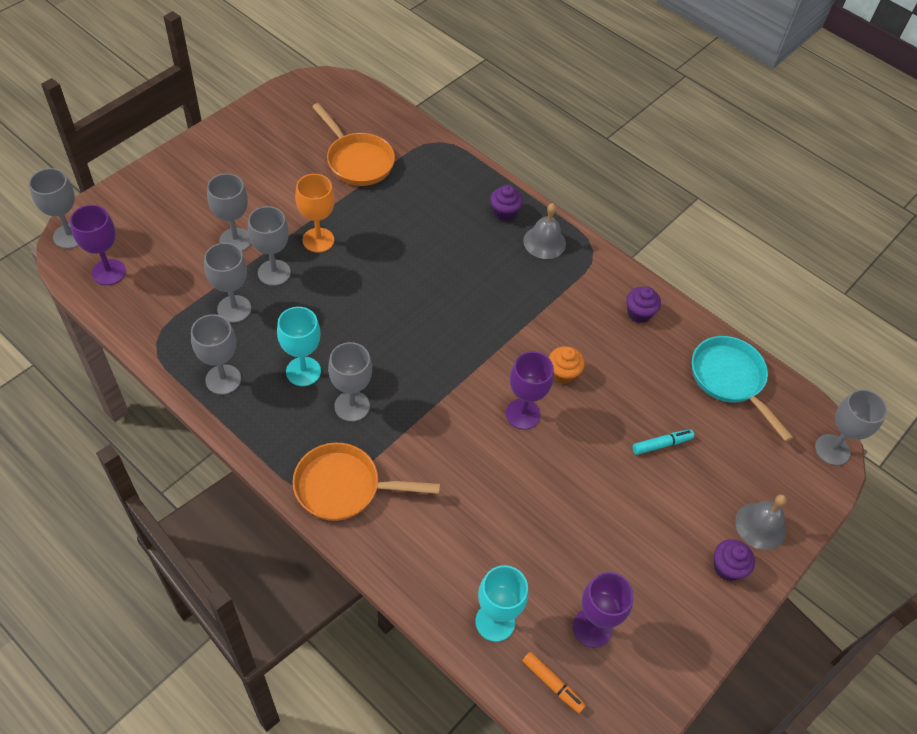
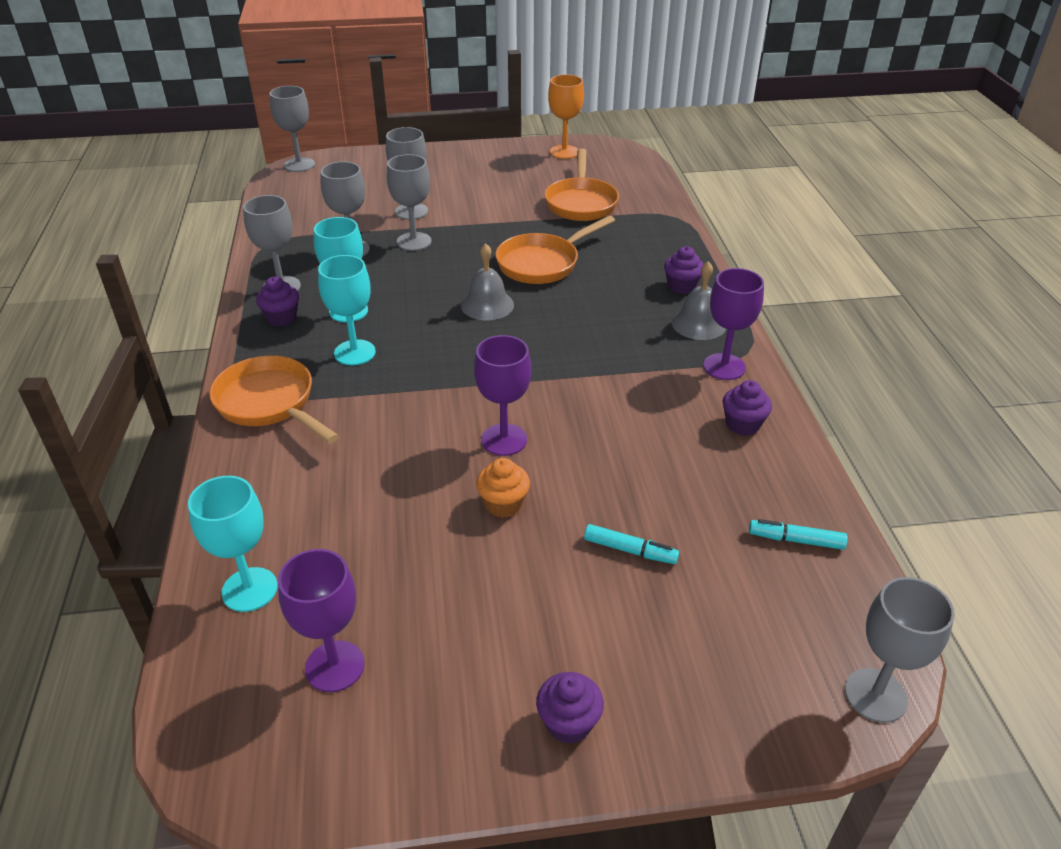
camera: 45 degrees right, 15 degrees down
purple goblet [70,205,126,285] -> purple goblet moved to [703,268,764,380]
orange goblet [295,174,335,252] -> orange goblet moved to [548,74,584,159]
grey goblet [328,342,372,422] -> turquoise goblet [318,255,376,365]
orange marker [523,652,586,713] -> none
orange cupcake [549,346,585,384] -> orange cupcake moved to [476,458,530,518]
turquoise pan [692,336,793,442] -> turquoise marker [749,519,848,550]
grey bell [735,494,787,550] -> grey bell moved to [461,243,514,321]
none -> purple cupcake [256,277,299,326]
none -> orange pan [496,215,615,284]

